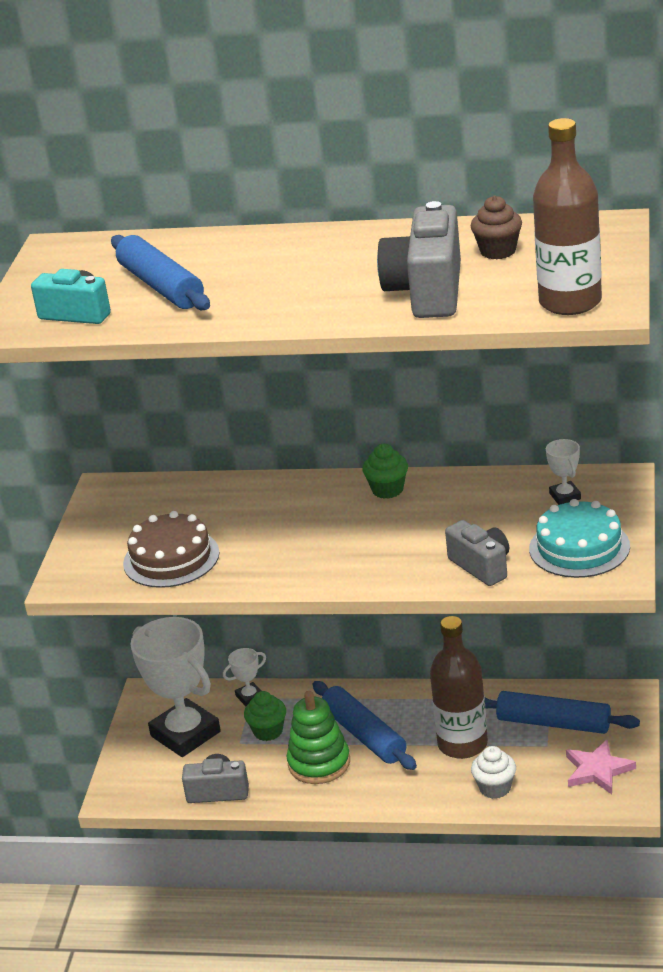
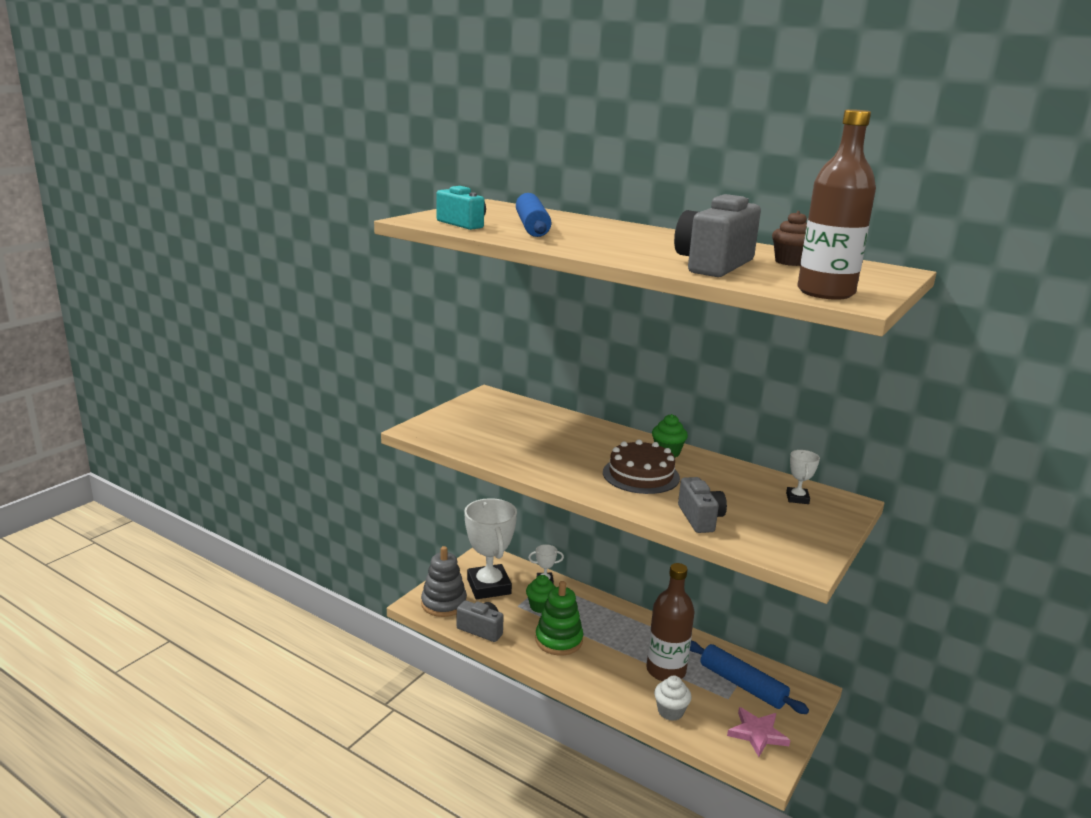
camera: 20 degrees right, 10 degrees down
brown cake [123,511,220,588] -> brown cake moved to [603,440,680,494]
blue rolling pin [313,681,417,770] -> none
turquoise cake [529,499,630,578] -> none
none -> grey stacking toy [421,546,467,617]

